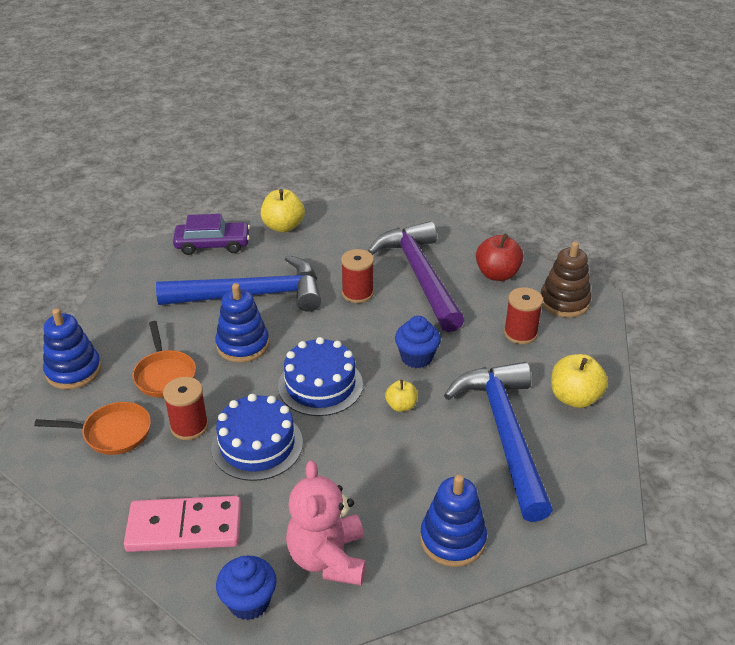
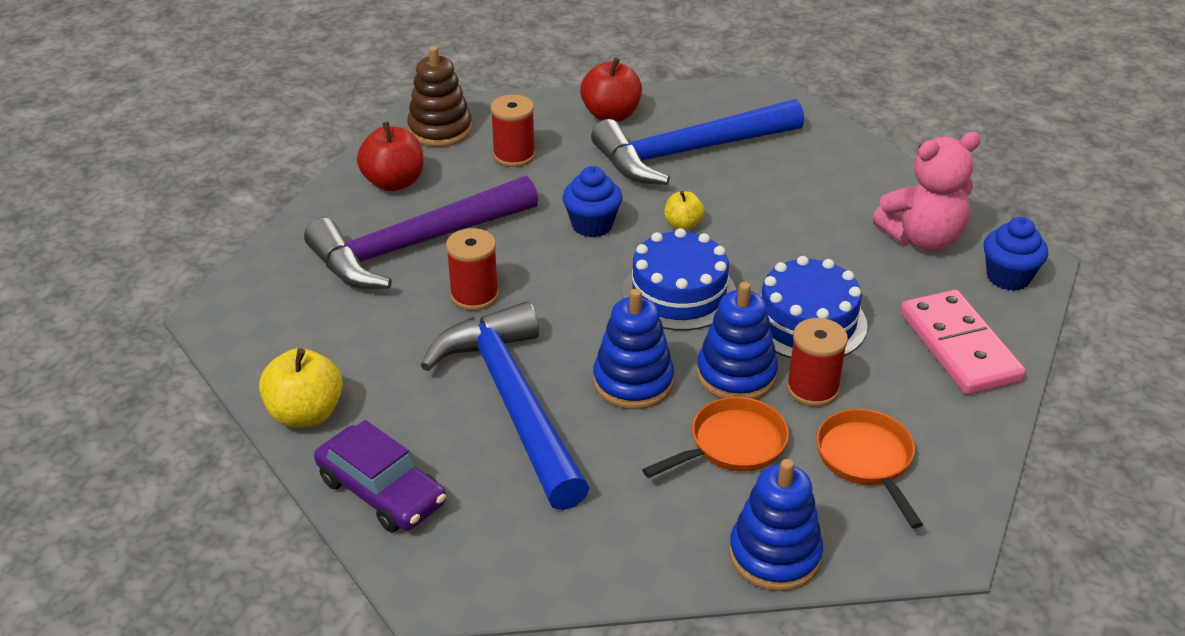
camera: 105 degrees left, 0 degrees up
purple car [173,214,250,255] -> purple car turned 150 degrees clockwise [314,420,446,532]
blue stacking toy [420,475,487,567] -> blue stacking toy moved to [696,282,778,399]
yellow apple [551,354,608,408] -> red apple [580,58,642,122]

